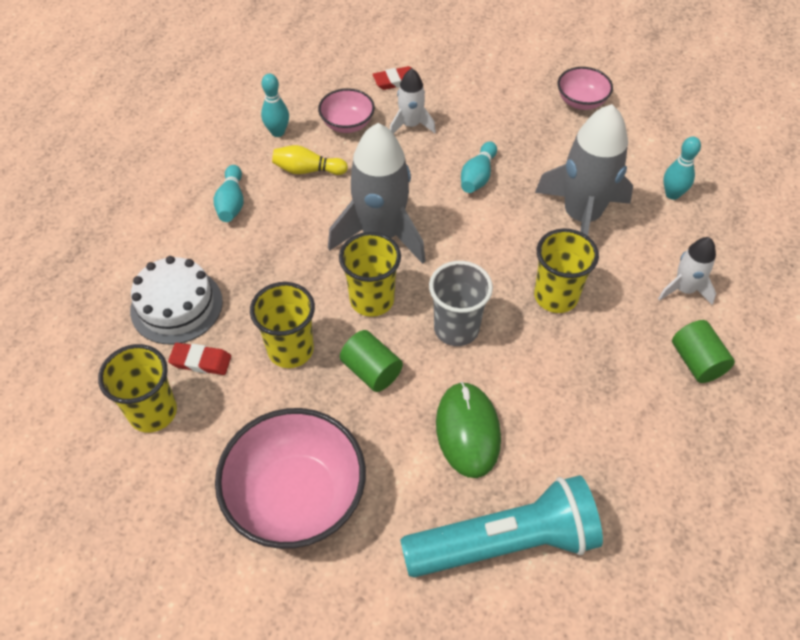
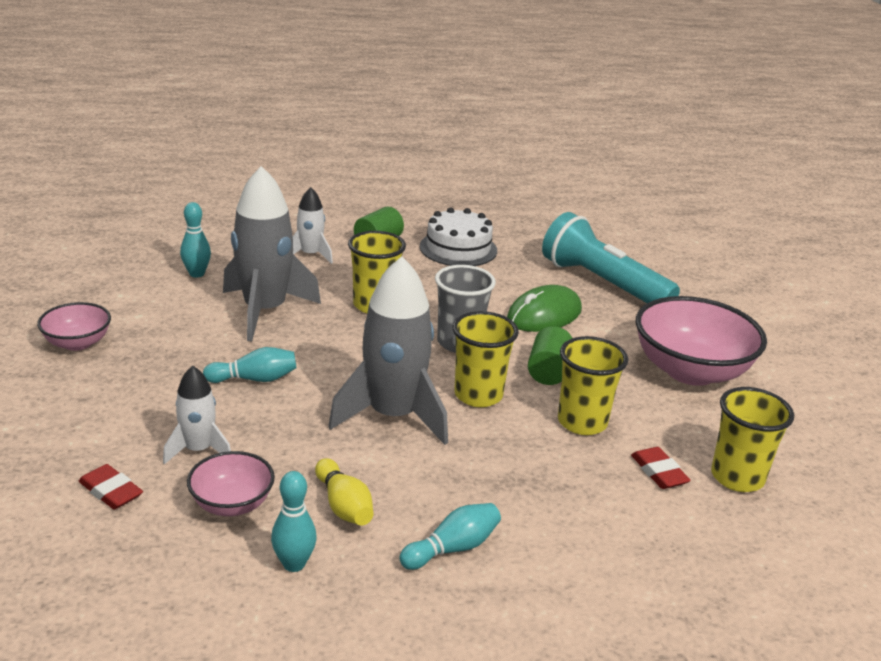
camera: 125 degrees left, 25 degrees down
white cake [130,256,223,344] -> white cake moved to [420,207,497,266]

